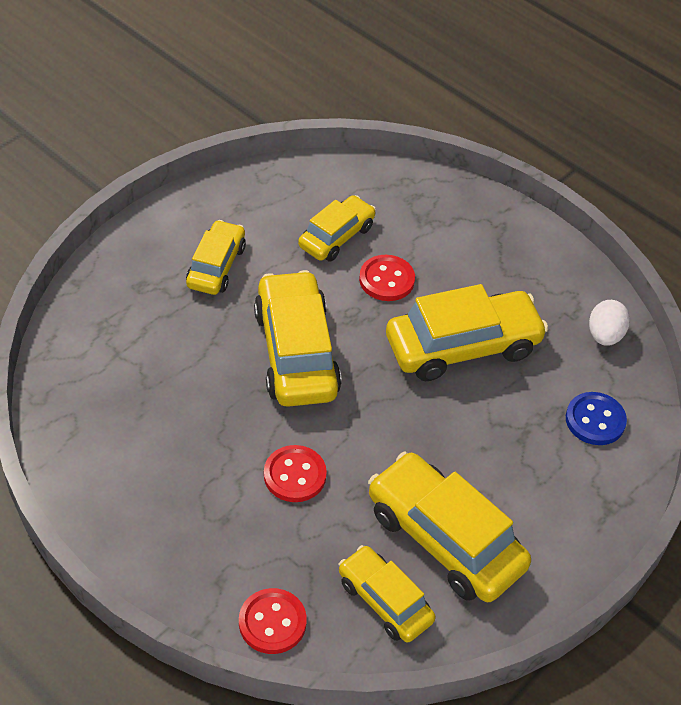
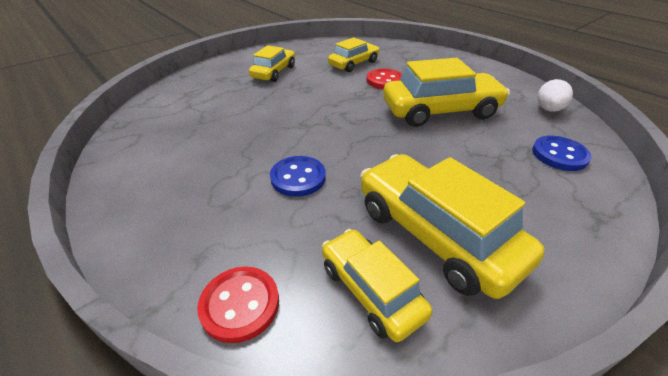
camera: 10 degrees right, 10 degrees down
yellow car [254,270,342,407] -> none
red button [264,445,327,502] -> blue button [270,156,326,197]

